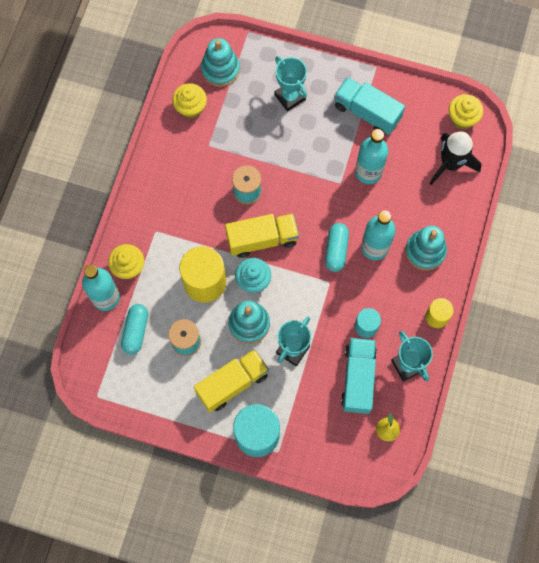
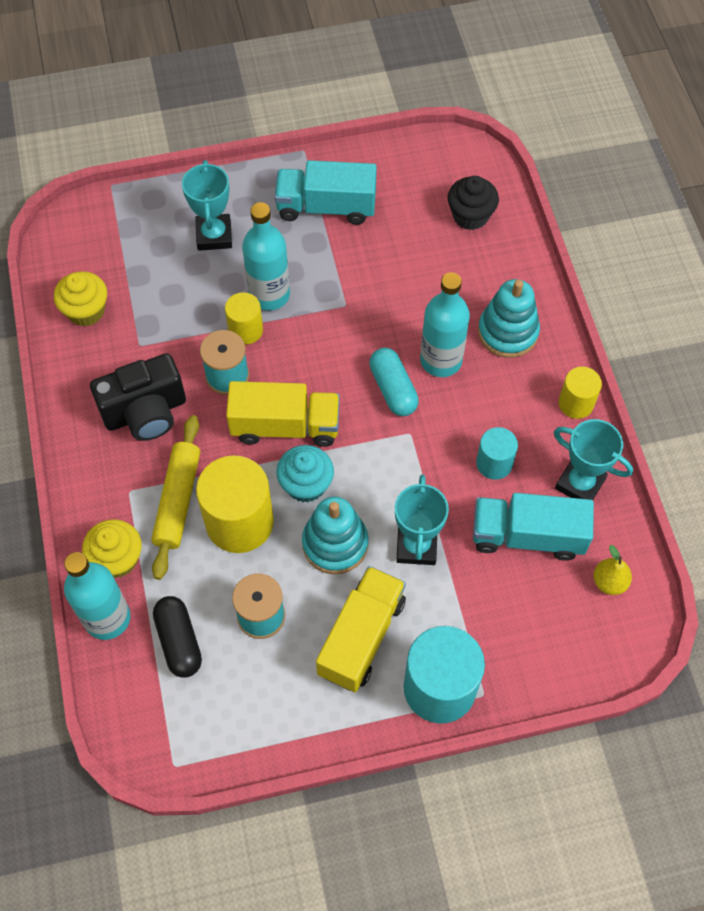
camera: 30 degrees left, 10 degrees down
turquoise capsule [121,304,148,355] -> black capsule [153,596,202,678]
turquoise stacking toy [201,38,240,87] -> none
yellow truck [225,213,299,258] -> yellow truck turned 45 degrees clockwise [226,381,340,447]
turquoise trophy [274,56,307,111] -> turquoise trophy turned 60 degrees clockwise [182,160,232,251]
turquoise truck [341,338,377,414] -> turquoise truck turned 60 degrees counterclockwise [473,493,594,561]
turquoise bottle [355,129,388,184] -> turquoise bottle moved to [242,202,290,311]
black rocket [430,132,481,185] -> black cupcake [448,176,499,230]
yellow cupcake [449,94,483,130] -> none
none -> black camera [90,354,186,441]
none -> yellow rolling pin [151,415,200,580]
none -> yellow cylinder [225,292,263,345]

